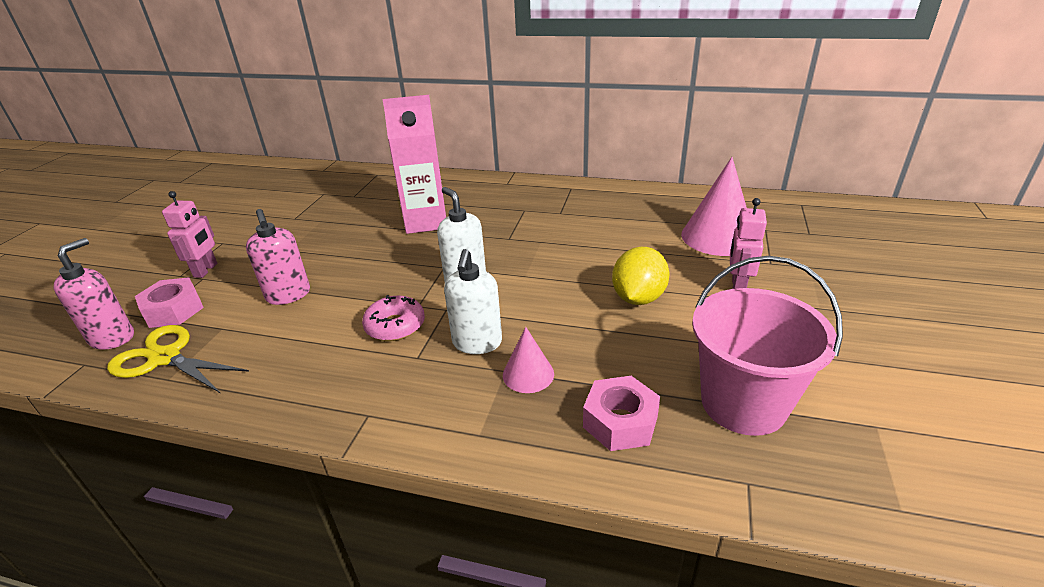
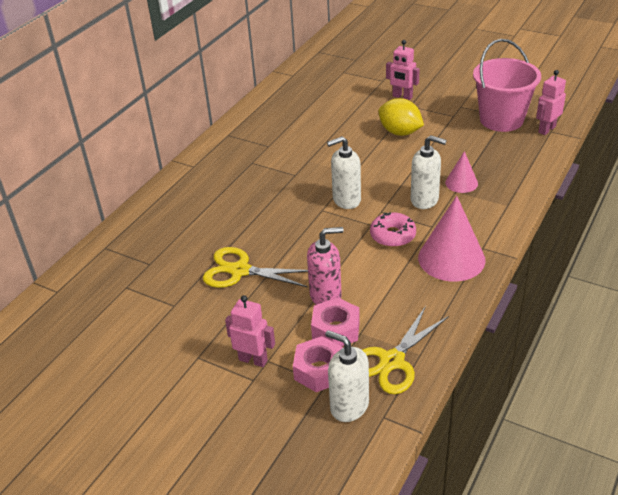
camera: 75 degrees left, 5 degrees up
pink soap dispenser [53,238,134,350] -> white soap dispenser [325,330,369,422]
pink carton [383,95,446,234] -> none
pink nut [583,376,660,451] -> pink nut moved to [311,297,360,346]
pink cone [681,157,747,256] -> pink cone moved to [418,196,486,282]
none -> yellow scissors [203,247,308,288]
none -> pink robot [536,70,566,135]

